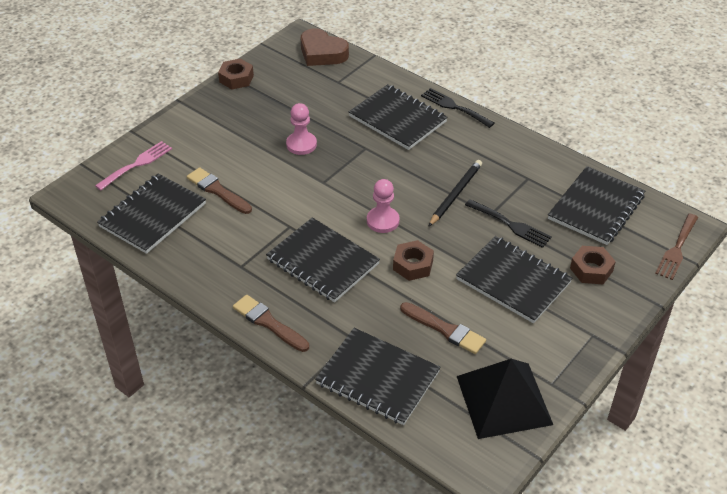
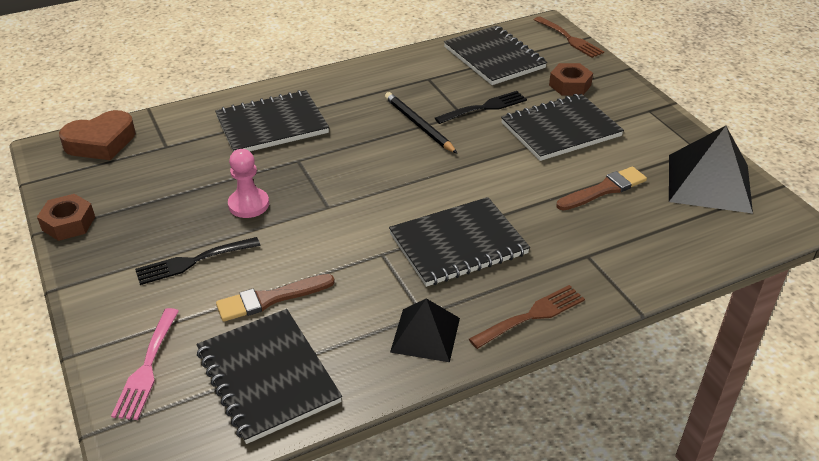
camera: 65 degrees left, 5 degrees down
pink fork [95,141,172,190] -> pink fork turned 150 degrees counterclockwise [111,308,179,420]
brown brush [233,295,309,352] -> brown fork [469,285,585,349]
black notebook [315,328,441,425] -> none
pink pawn [367,179,400,233] -> none
brown nut [393,240,434,281] -> none
black fork [421,88,495,128] -> black fork moved to [135,237,260,285]
none -> black pyramid [390,298,460,362]

